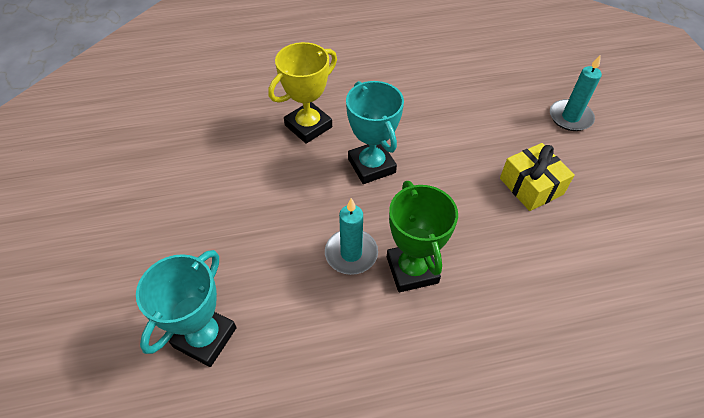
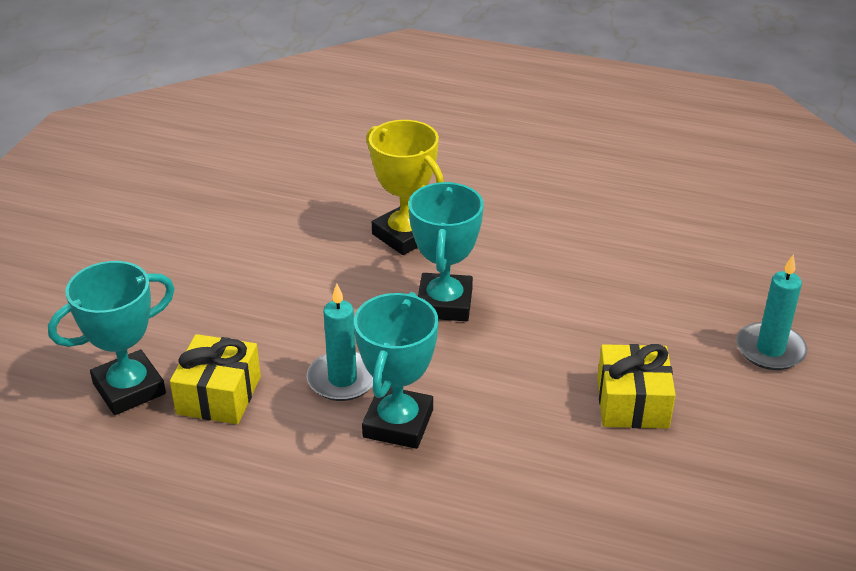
camera: 30 degrees right, 15 degrees down
yellow trophy [268,42,337,144] -> yellow trophy turned 60 degrees clockwise [366,120,444,255]
green trophy [387,181,458,292] -> turquoise trophy [354,292,438,449]
none -> yellow gift [170,334,261,424]

